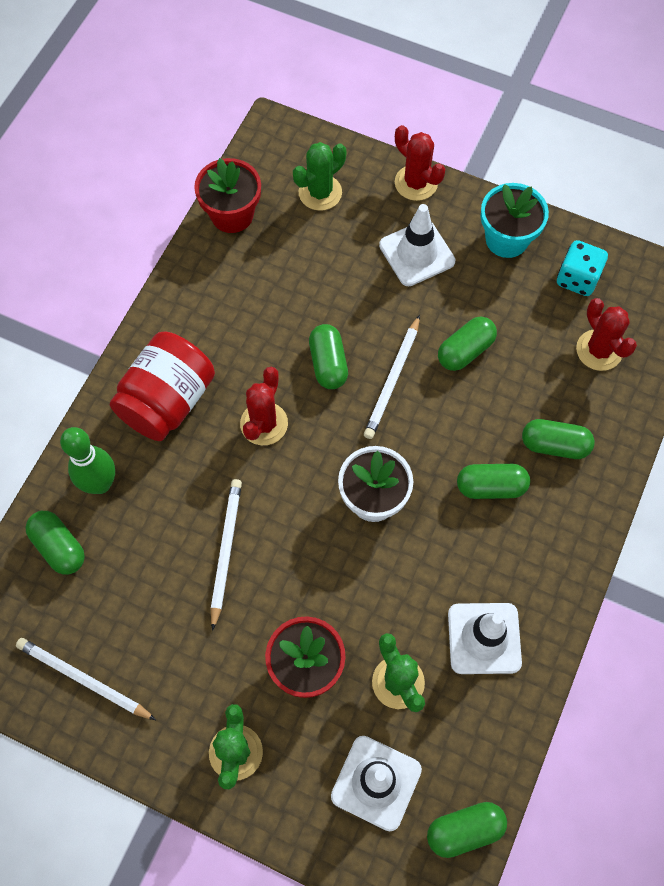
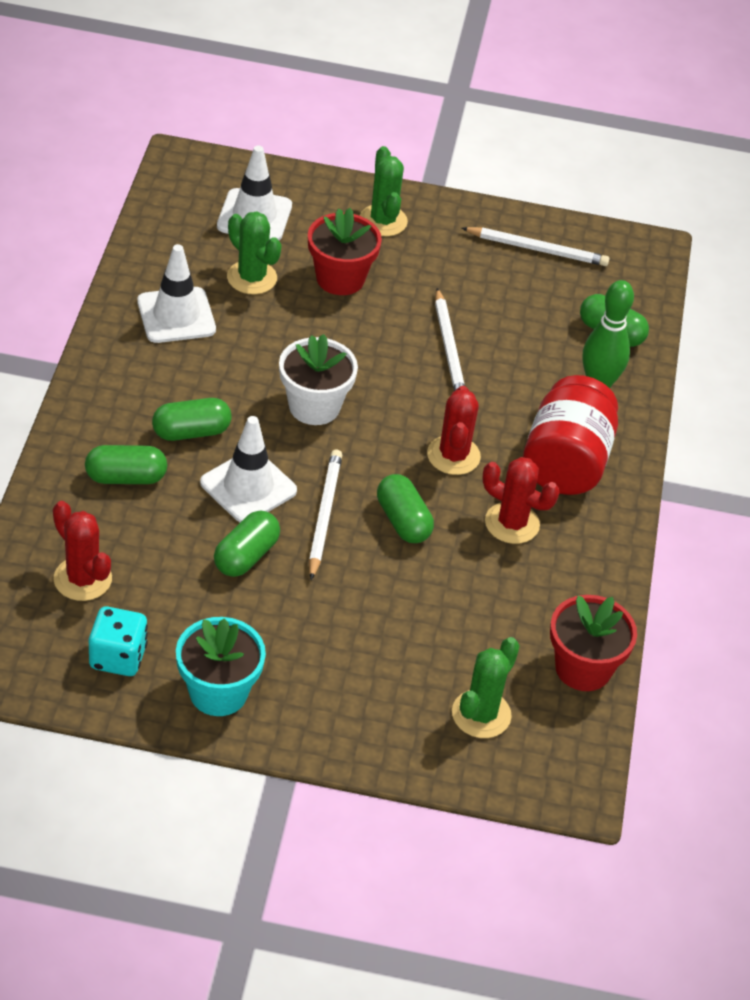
camera: 160 degrees right, 20 degrees down
white traffic cone [379,204,455,286] -> white traffic cone moved to [200,416,297,522]
red cactus [395,125,445,201] -> red cactus moved to [482,457,559,544]
green capsule [427,802,507,858] -> none

